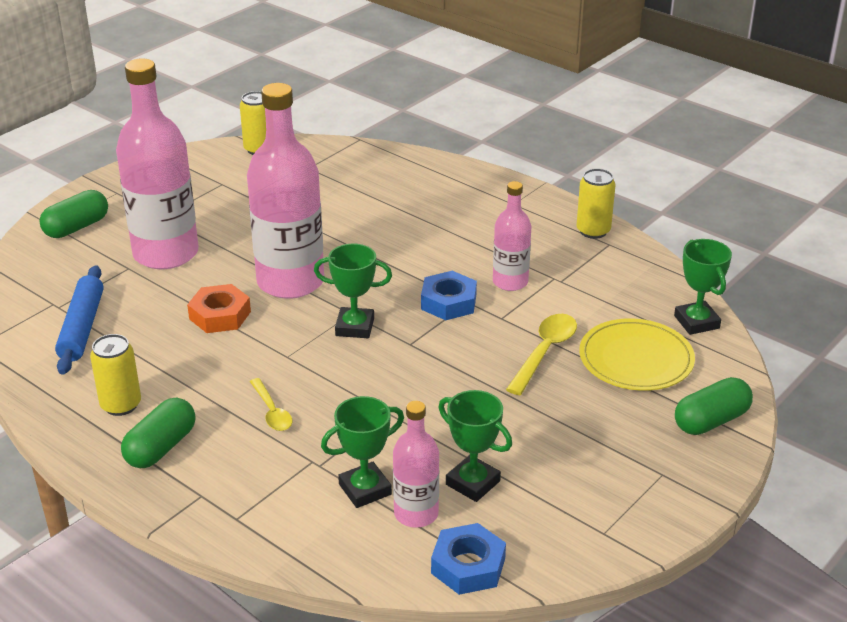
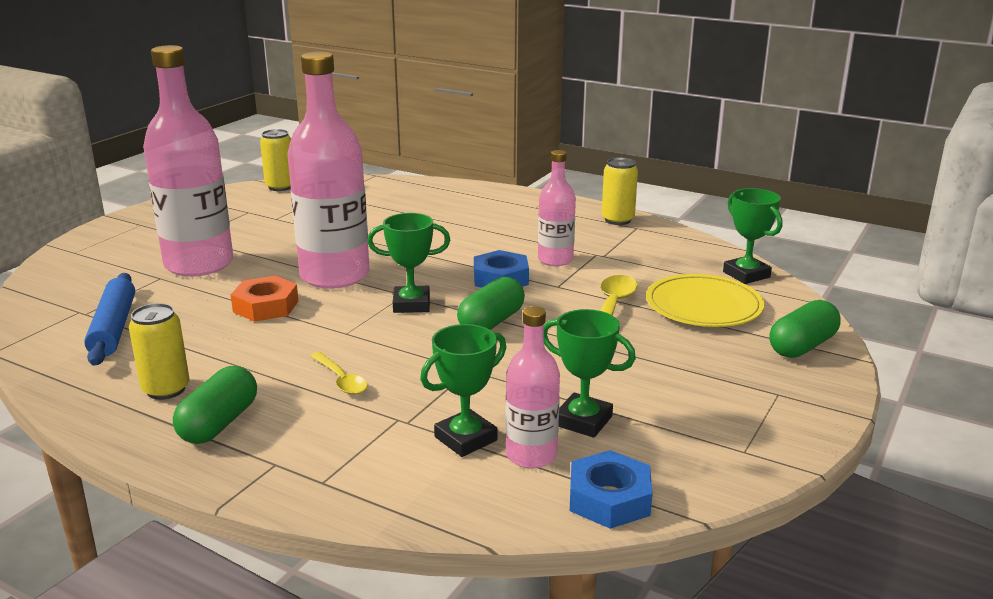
camera: 10 degrees left, 10 degrees down
green capsule [39,190,108,238] -> green capsule moved to [457,277,525,330]

